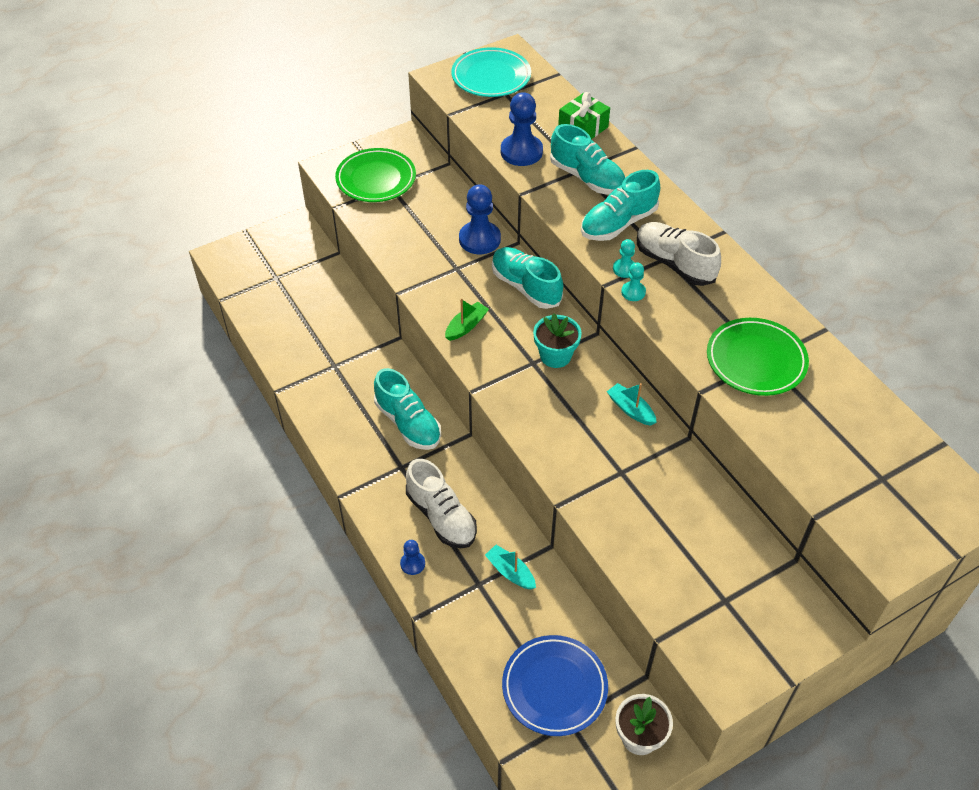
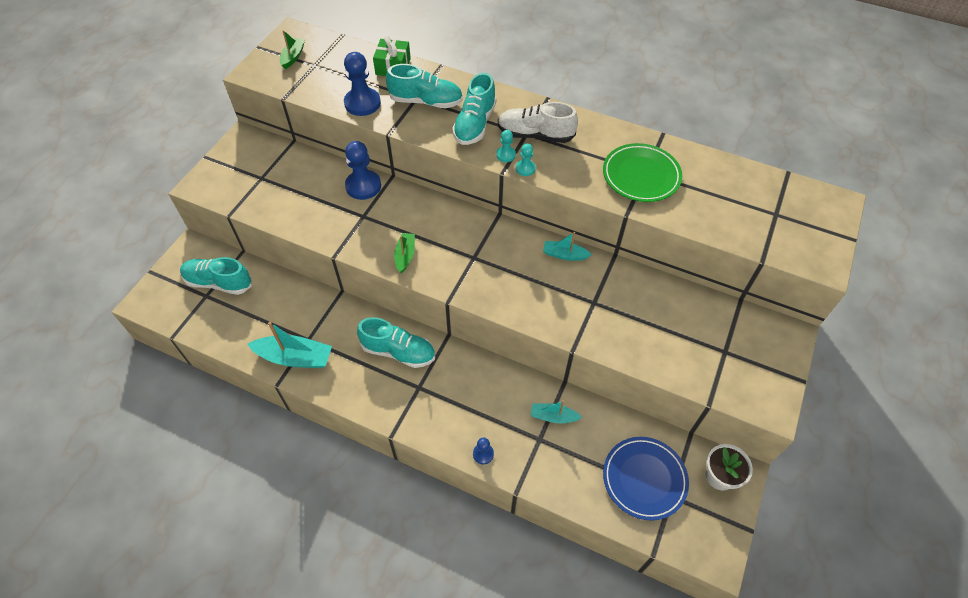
camera: 35 degrees left, 5 degrees up
green plate [335,148,416,202] -> none
white shoe [406,459,477,548] -> none
turquoise plate [451,47,531,97] -> green boat [280,30,305,69]
turquoise shoe [492,247,563,309] -> turquoise shoe moved to [180,257,252,295]
turquoise flower pot [533,313,582,368] -> none
none -> turquoise boat [248,322,332,368]

